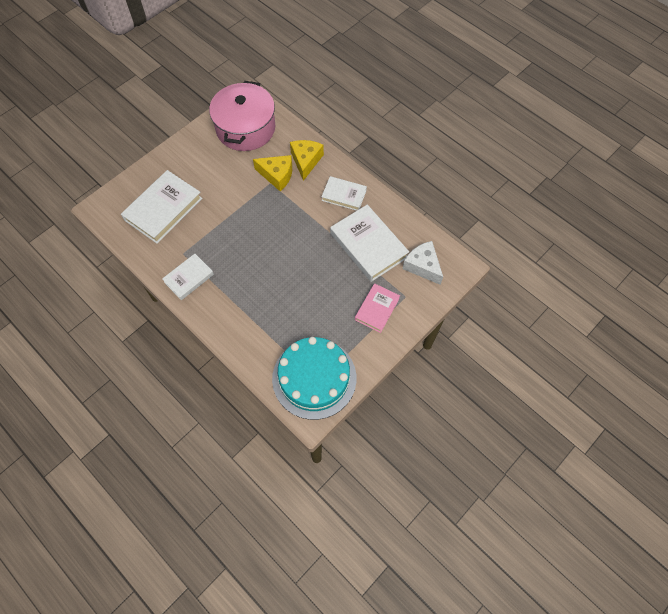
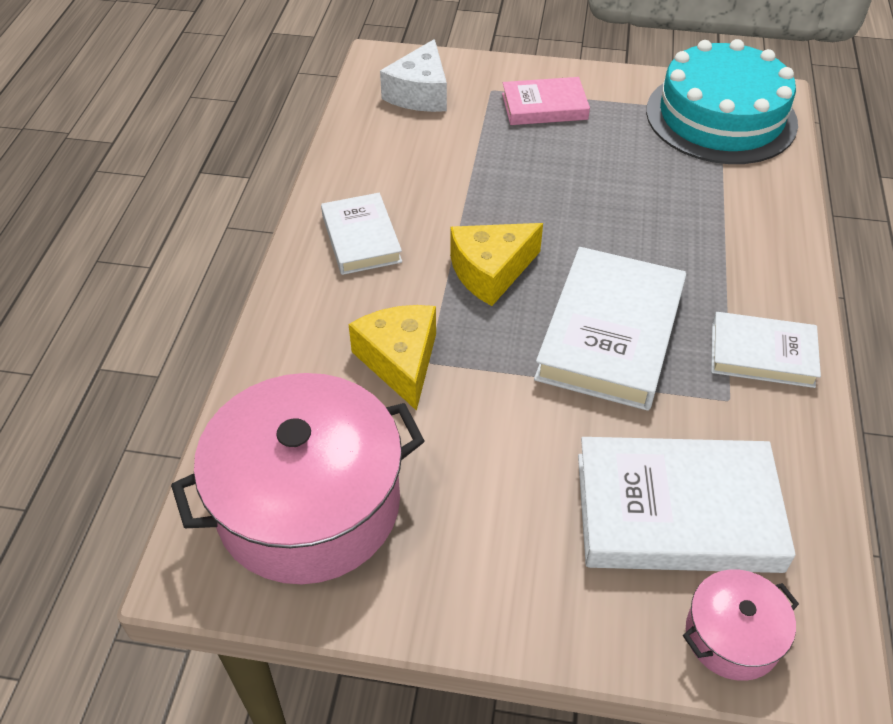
camera: 125 degrees left, 15 degrees down
yellow cheese [290,140,324,181] -> yellow cheese moved to [450,223,543,306]
white book [330,204,409,282] -> white book moved to [534,247,686,411]
none -> pink pot [683,569,799,681]

